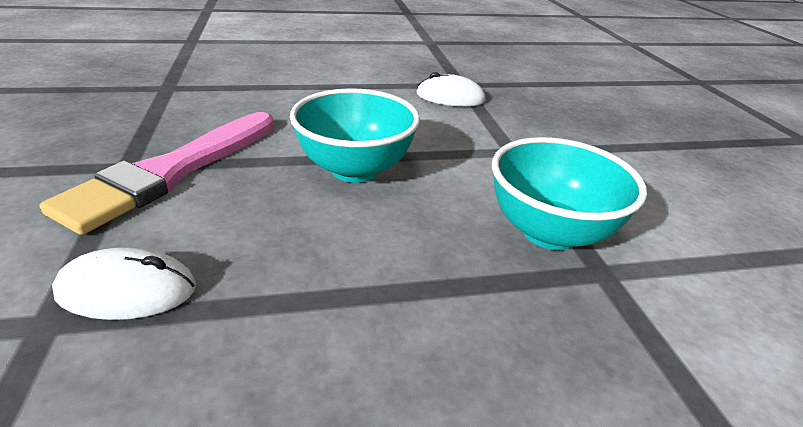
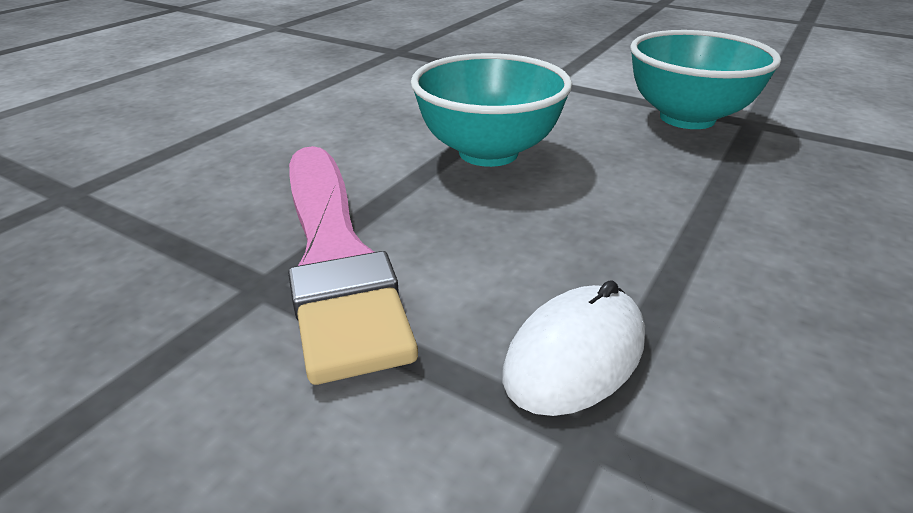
camera: 45 degrees left, 0 degrees up
white mouse [417,72,486,107] -> none

